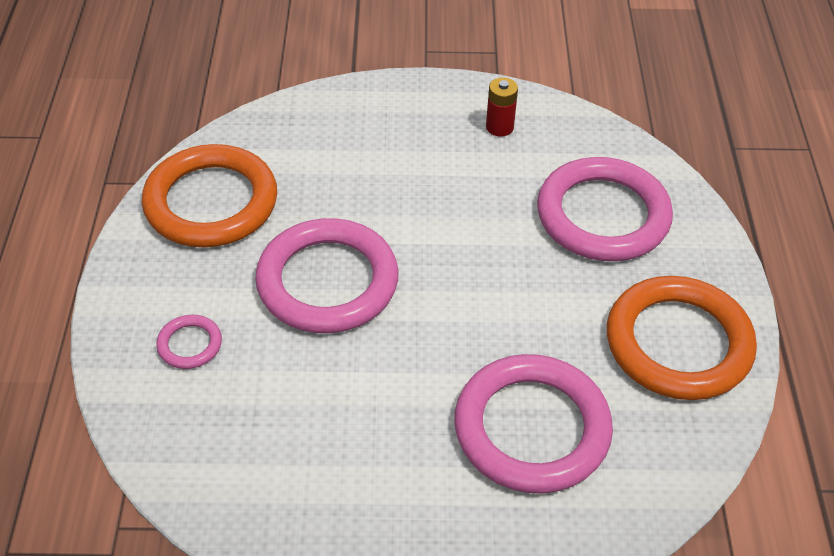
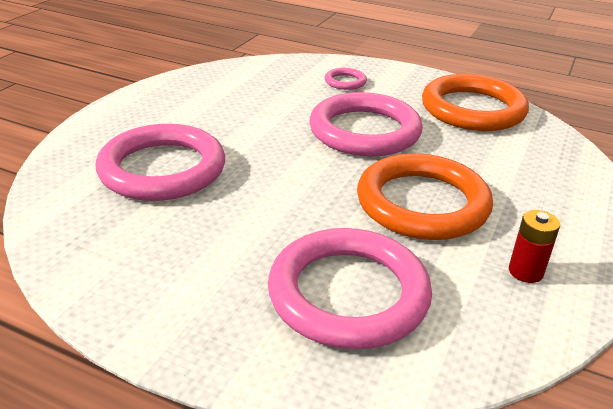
camera: 115 degrees right, 15 degrees down
orange ring [607,276,757,400] -> orange ring moved to [357,153,493,240]

